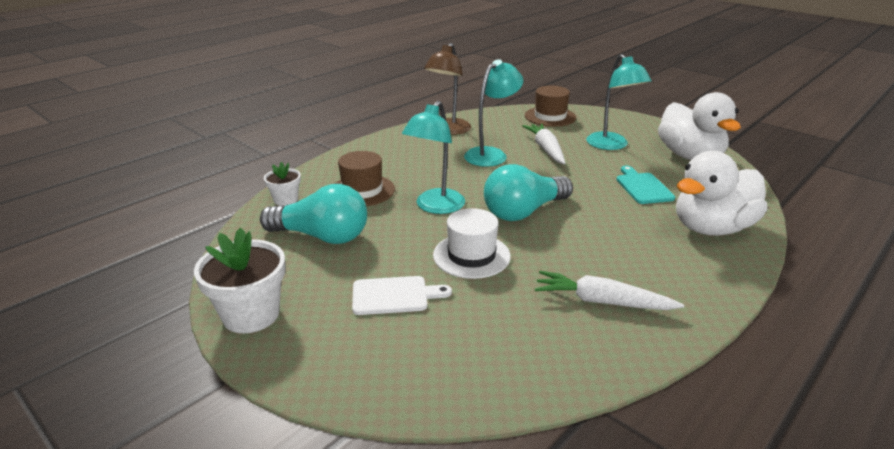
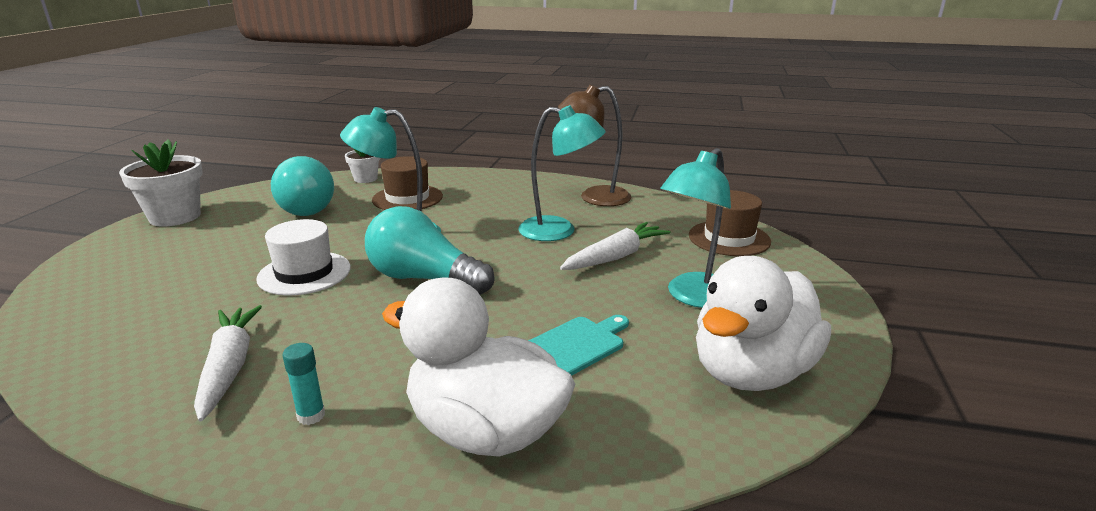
camera: 60 degrees right, 5 degrees down
white cutting board [352,276,452,315] -> none
none -> turquoise glue stick [282,343,325,425]

